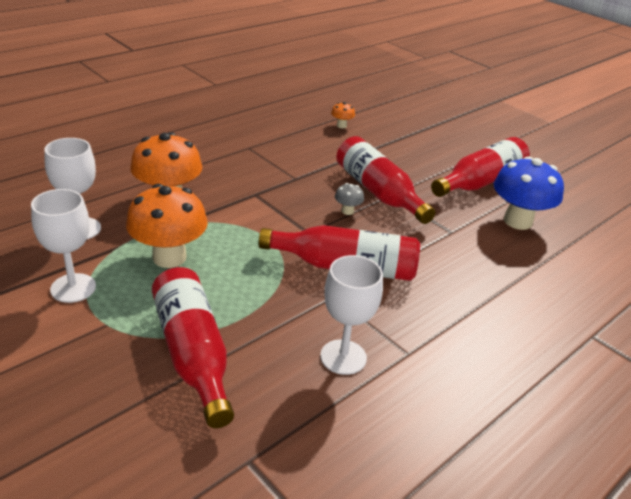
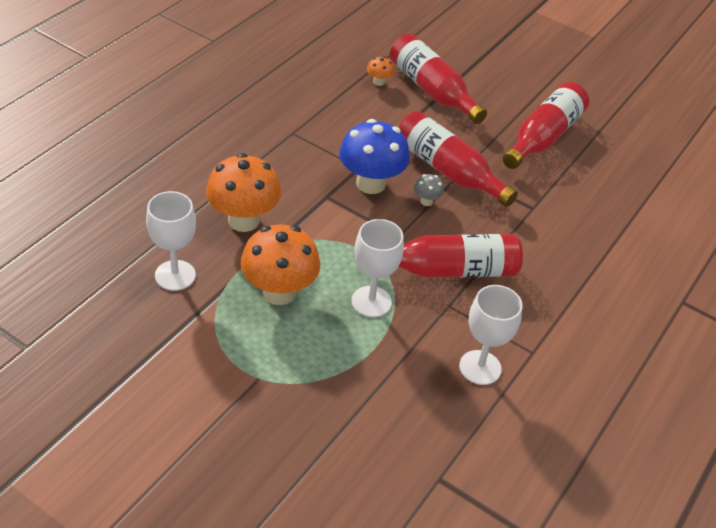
camera: 15 degrees left, 10 degrees up
white goblet [31,189,96,303] -> white goblet moved to [351,219,404,317]
red bottle [152,267,234,428] -> red bottle moved to [390,34,487,124]
blue mushroom [494,156,564,230] -> blue mushroom moved to [339,119,410,194]

